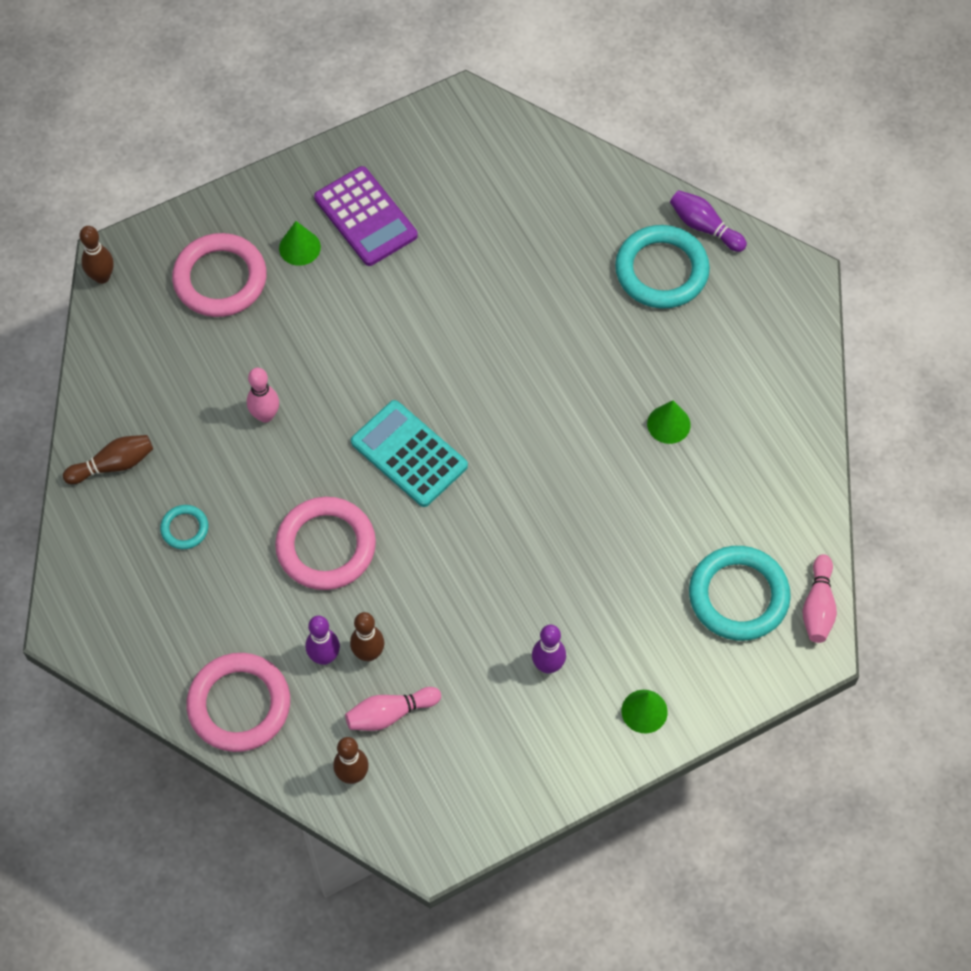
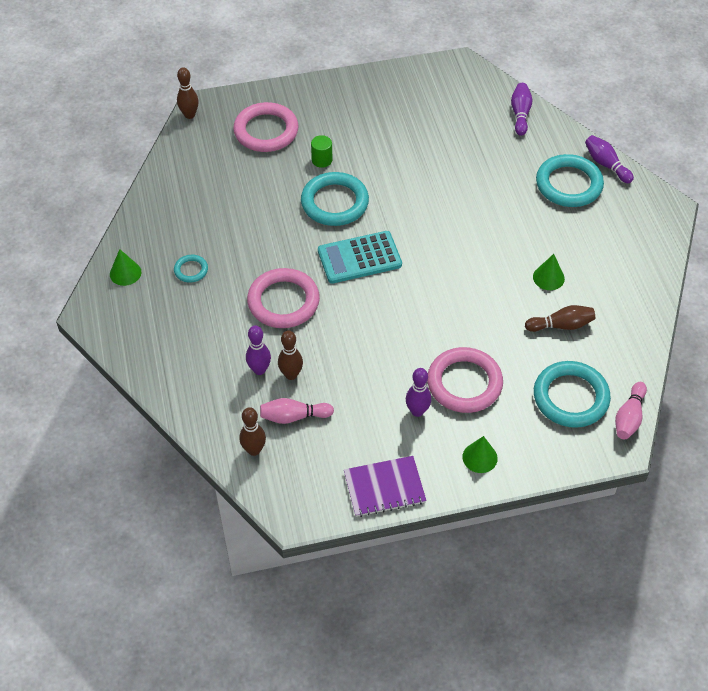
camera: 15 degrees right, 10 degrees down
brown bowling pin [63,435,153,484] -> brown bowling pin moved to [525,305,595,332]
pink ring [186,653,290,752] -> pink ring moved to [427,347,503,413]
pink bowling pin [247,368,279,423] -> none
green cone [279,221,321,266] -> green cone moved to [110,249,141,286]
purple calculator [314,166,418,266] -> none
turquoise calculator [351,400,468,507] -> turquoise calculator turned 75 degrees counterclockwise [318,231,402,284]
none -> turquoise ring [301,172,369,226]
none -> green cylinder [311,135,332,168]
none -> purple notebook [344,456,427,517]
none -> purple bowling pin [511,83,533,136]

